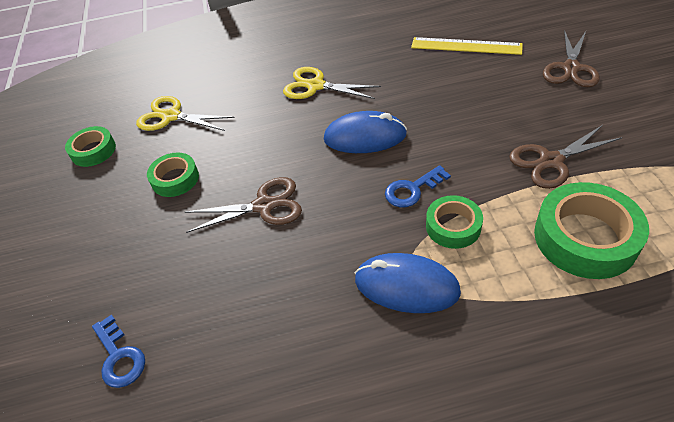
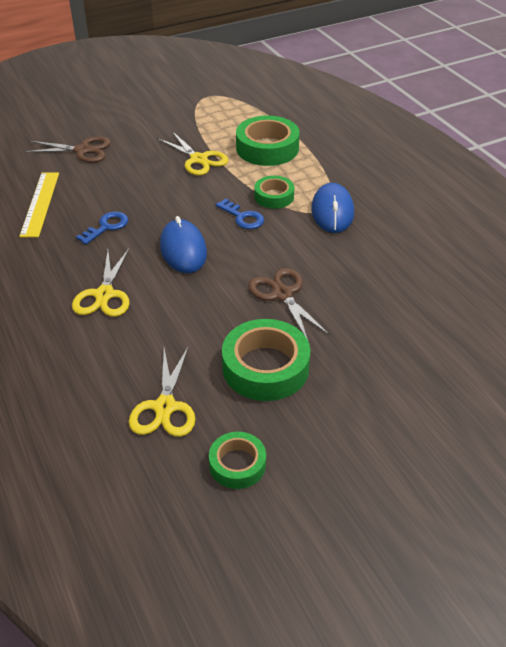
camera: 110 degrees left, 5 degrees down
blue key [92,315,145,388] -> blue key moved to [76,212,128,245]
green tape [147,152,199,197] -> green tape [222,319,310,401], size x1.71
brown scissors [509,125,622,189] -> yellow scissors [157,131,228,176]

